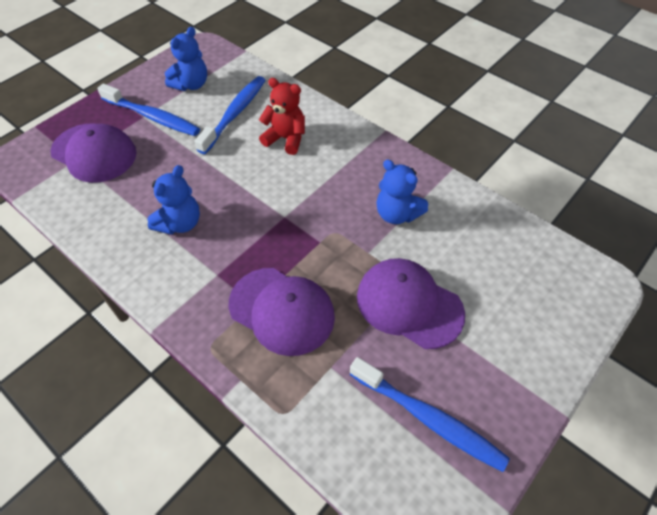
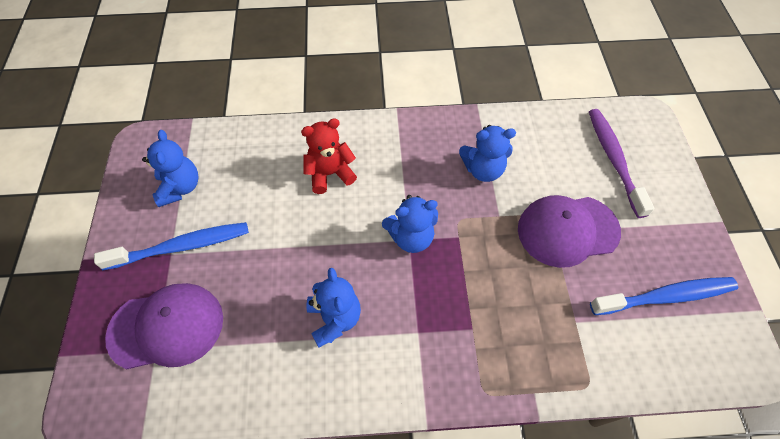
camera: 45 degrees left, 5 degrees up
blue toothbrush [195,76,265,154] -> none
purple cap [229,268,335,356] -> none
none -> blue teddy bear [382,195,438,253]
none -> purple toothbrush [589,109,654,218]

